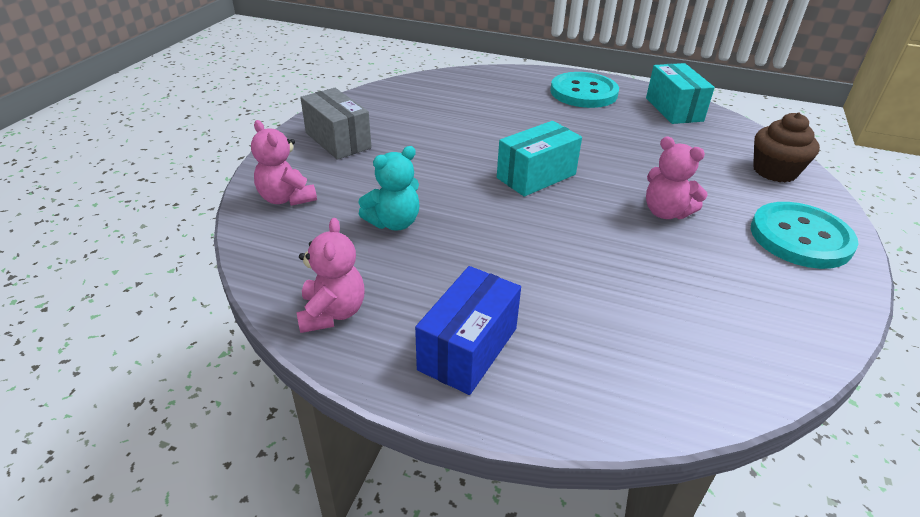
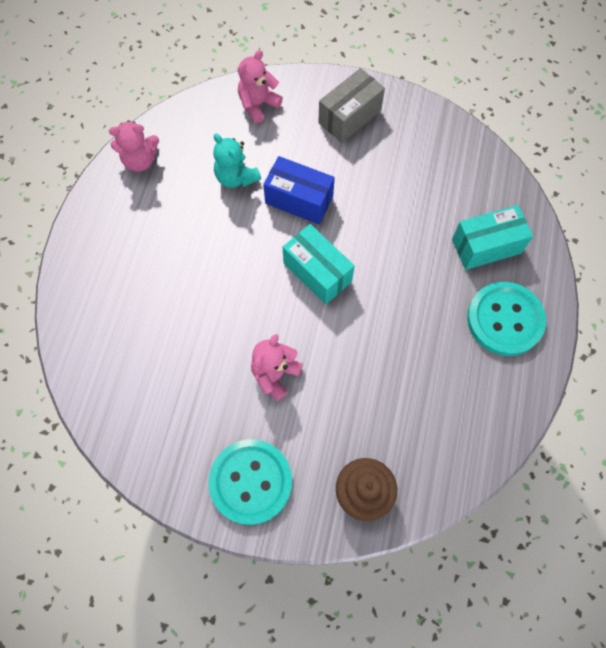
camera: 85 degrees right, 30 degrees up
blue box [415,266,521,395] -> blue box moved to [263,156,335,224]
turquoise box [646,63,715,124] -> turquoise box moved to [452,205,533,270]

